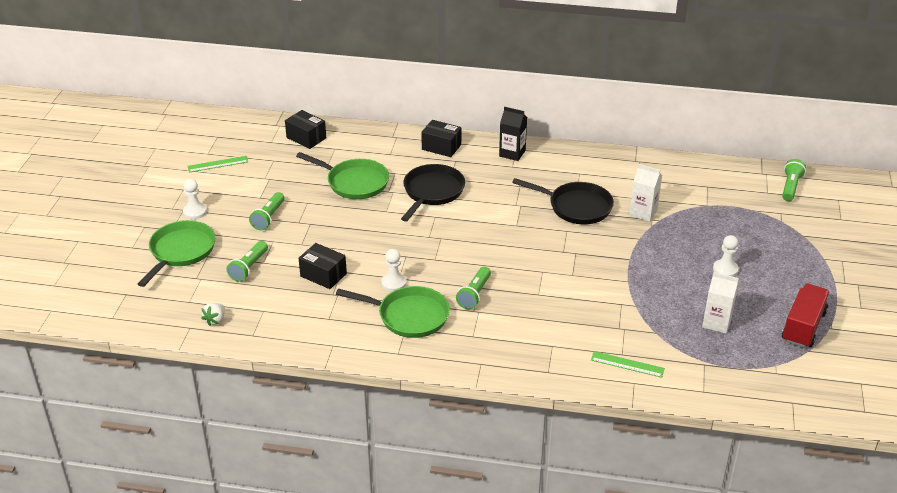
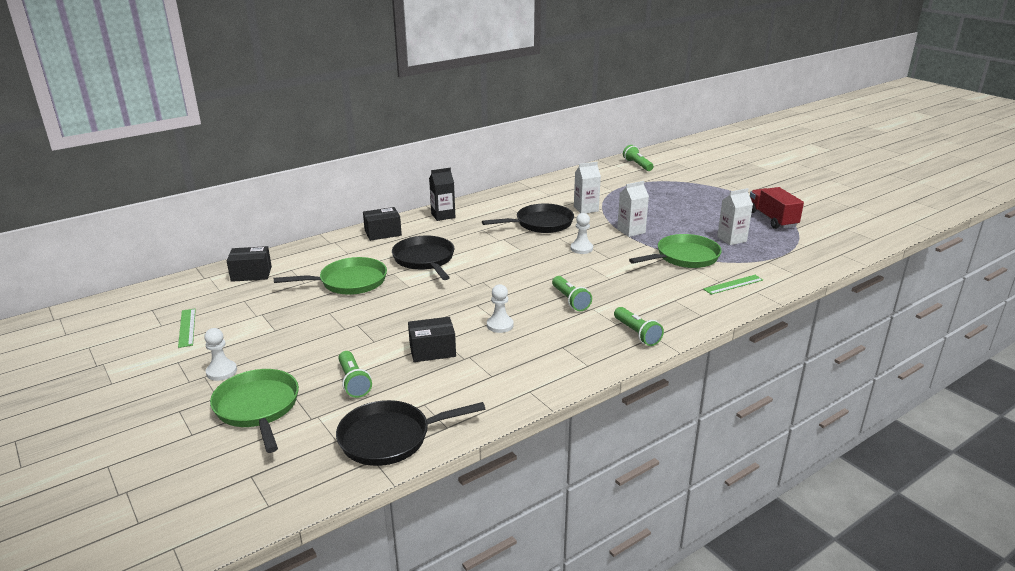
camera: 45 degrees left, 10 degrees down
green ruler [188,156,248,172] -> green ruler turned 45 degrees counterclockwise [178,309,196,348]
white strawberry [201,303,225,326] -> black pan [336,400,485,466]
green flashlight [249,192,285,230] -> green flashlight moved to [614,307,664,346]
green pan [336,286,450,338] -> green pan moved to [629,234,722,268]
white pawn [713,235,739,277] -> white pawn moved to [571,213,593,254]
none -> white carton [617,181,649,237]

